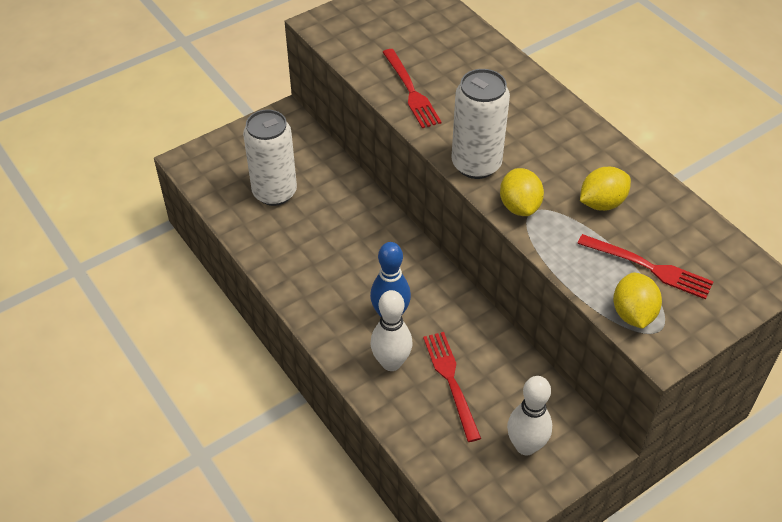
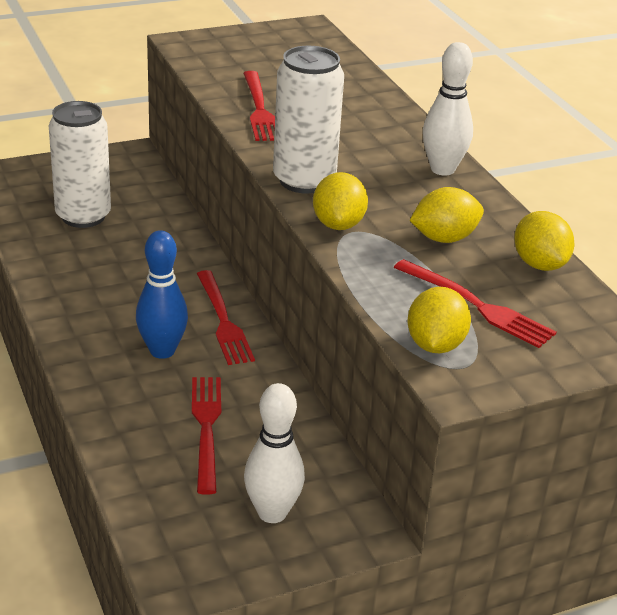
camera: 10 degrees right, 15 degrees down
white bowling pin [370,290,412,371] -> white bowling pin moved to [423,42,473,176]
none -> red fork [197,270,255,365]
none -> yellow lemon [514,211,575,271]

